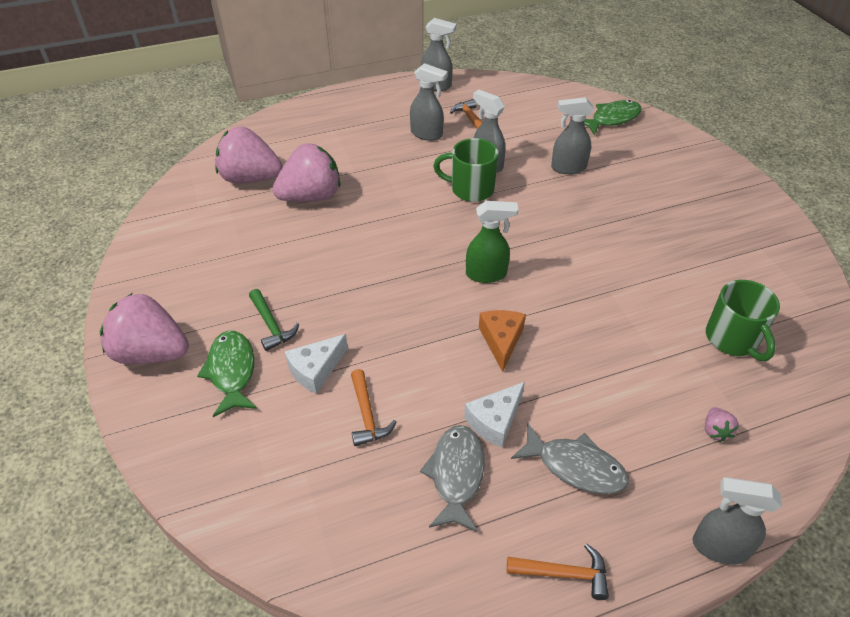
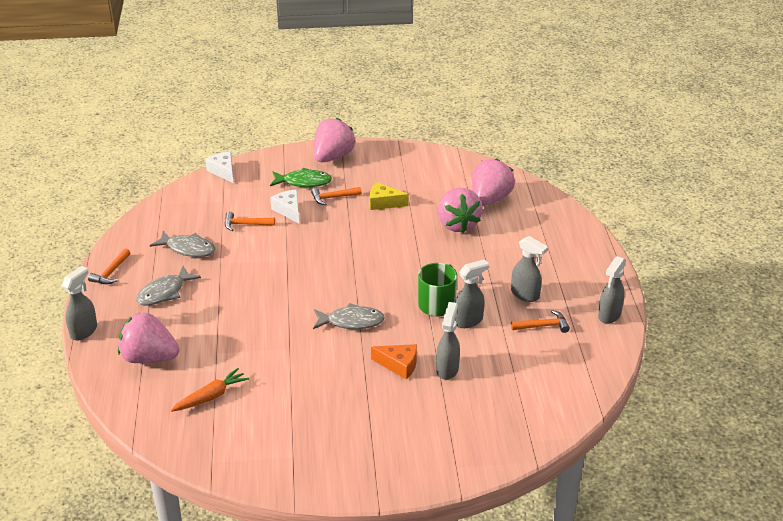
camera: 105 degrees right, 10 degrees down
green hammer [249,289,299,351] -> orange hammer [311,187,362,205]
grey spray bottle [410,63,448,141] -> grey spray bottle turned 90 degrees counterclockwise [511,236,548,302]
white cheese [464,382,525,448] -> white cheese moved to [205,151,234,183]
green spray bottle [466,201,519,283] -> none
orange cheese [479,310,526,372] -> orange cheese moved to [371,344,417,380]
green fish [584,100,642,135] -> none
pink strawberry [705,407,739,442] -> pink strawberry [118,312,179,363], size x2.43
green mug [706,280,780,361] -> orange carrot [171,368,249,412]
none -> grey fish [313,303,385,329]
none -> yellow cheese [370,182,409,210]

